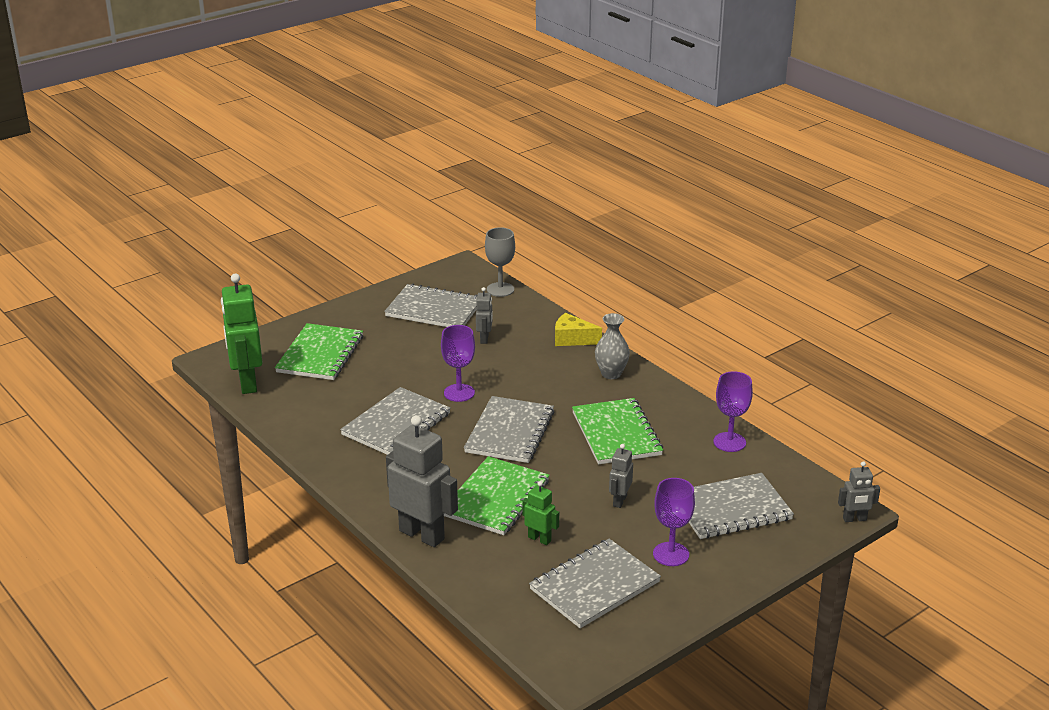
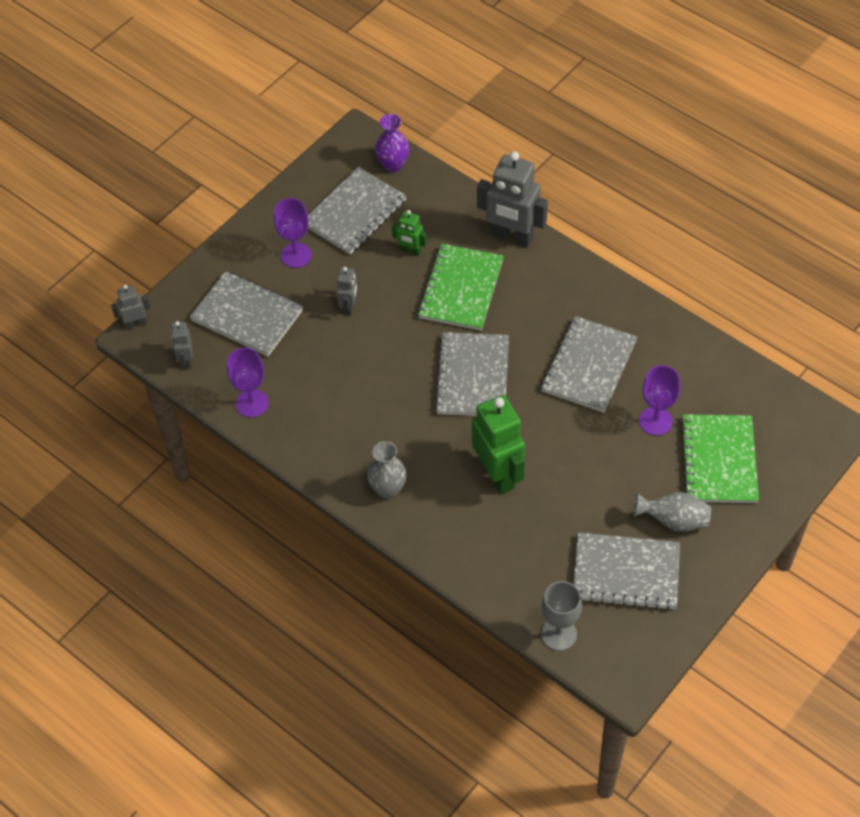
camera: 170 degrees right, 25 degrees up
green robot [221,274,263,394] -> green robot moved to [472,395,525,494]
purple goblet [441,325,475,402] -> purple goblet moved to [639,365,680,436]
grey robot [476,287,493,344] -> grey robot moved to [170,321,193,369]
yellow cheese [555,313,602,346] -> none
green notebook [572,398,663,464] -> none
grey notebook [689,473,794,539] -> grey notebook turned 60 degrees clockwise [190,271,303,356]
none -> purple vase [375,114,410,173]
none -> grey vase [633,492,711,532]

